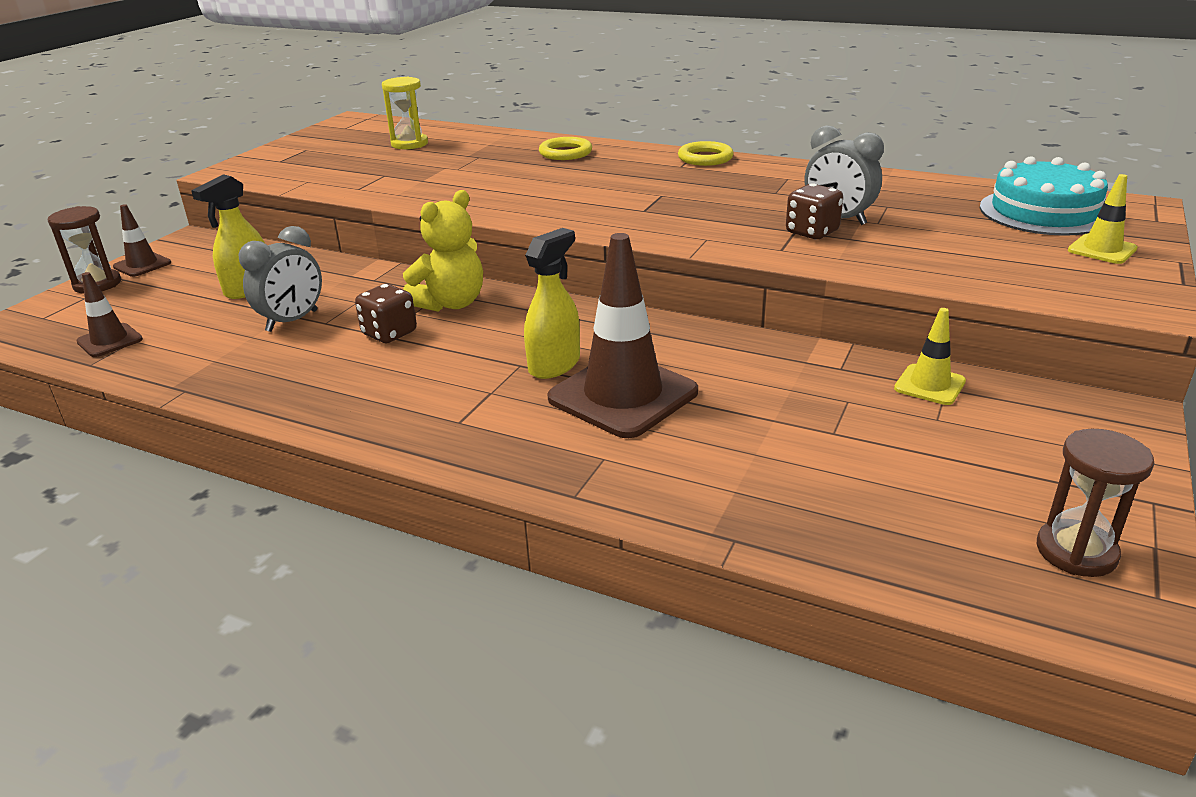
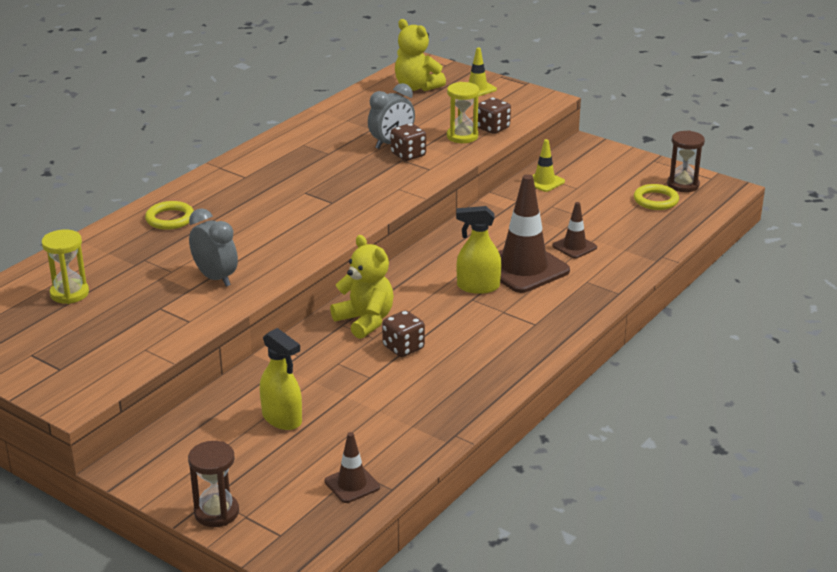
camera: 80 degrees left, 0 degrees up
brown traffic cone [113,204,171,277] -> brown traffic cone moved to [552,202,597,259]
grey clock [239,226,322,332] -> grey clock moved to [189,208,238,287]
yellow spray bottle [524,228,580,379] -> yellow spray bottle turned 45 degrees counterclockwise [456,206,501,294]
yellow ring [678,141,734,166] -> yellow ring moved to [634,184,679,210]
turquoise cake [980,156,1108,236] -> yellow teddy bear [395,19,446,91]
none -> yellow hourglass [447,82,479,143]
none -> brown dice [478,97,511,134]

